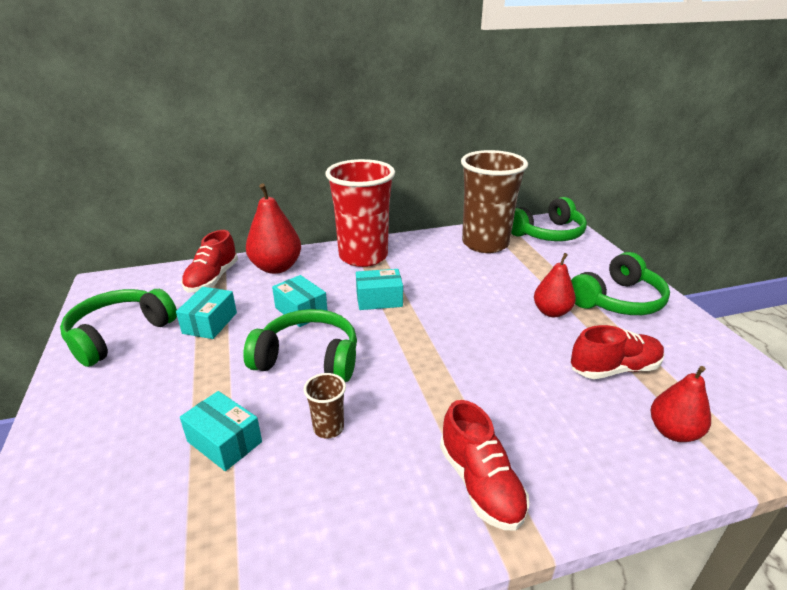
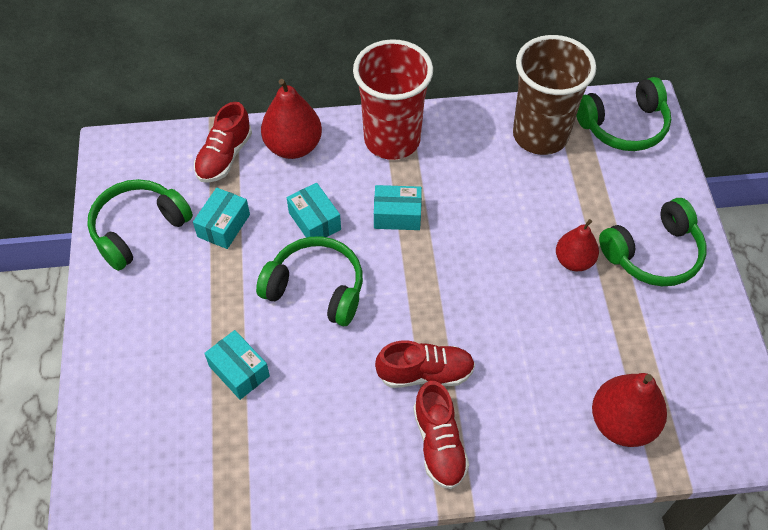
camera: 10 degrees right, 25 degrees up
brown cup [304,373,346,439] -> none
red shoe [571,325,665,379] -> red shoe moved to [375,341,475,388]
red pear [651,366,711,442] -> red pear [592,373,667,447], size x1.53

